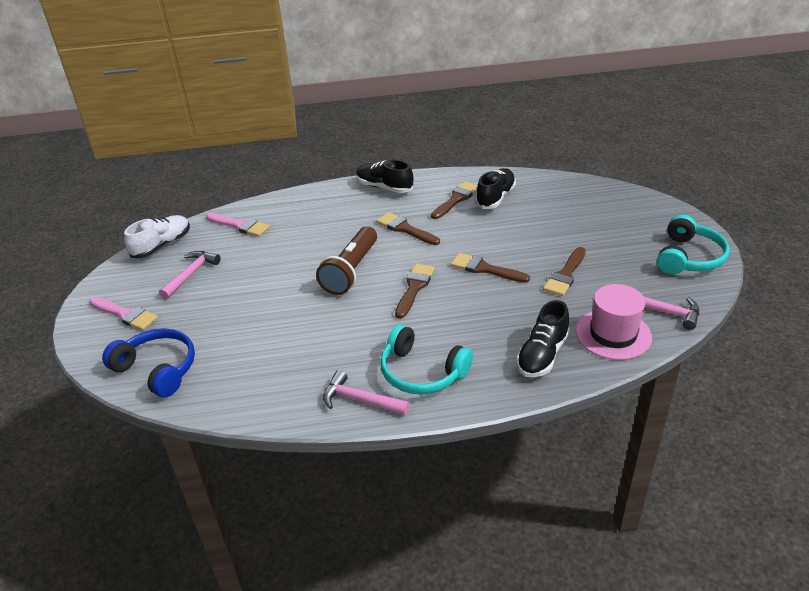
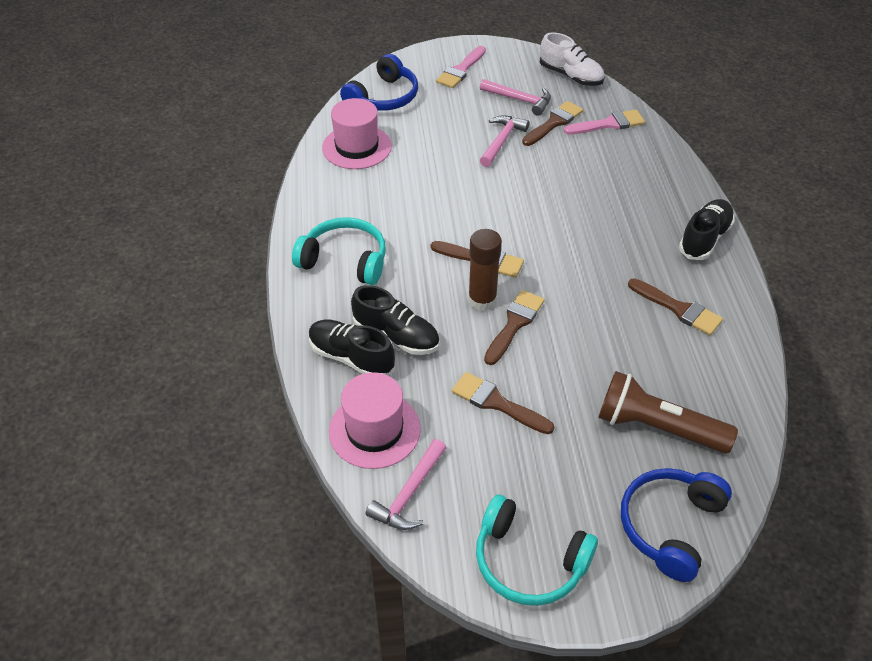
camera: 90 degrees right, 10 degrees up
pink brush [206,213,270,237] -> pink brush turned 135 degrees counterclockwise [564,109,645,135]
brown flashlight [316,226,377,295] -> brown flashlight moved to [598,371,738,453]
pink hammer [323,370,410,415] -> pink hammer moved to [480,115,529,167]
brown brush [376,212,440,245] -> brown brush moved to [522,101,583,146]
turquoise headphones [380,324,473,394] -> turquoise headphones turned 75 degrees clockwise [292,217,386,285]
black shoe [475,168,516,209] -> black shoe moved to [351,285,440,355]
none -> pink hat [322,98,392,169]
none -> brown glue stick [468,229,502,311]
none -> blue headphones [621,468,732,582]

